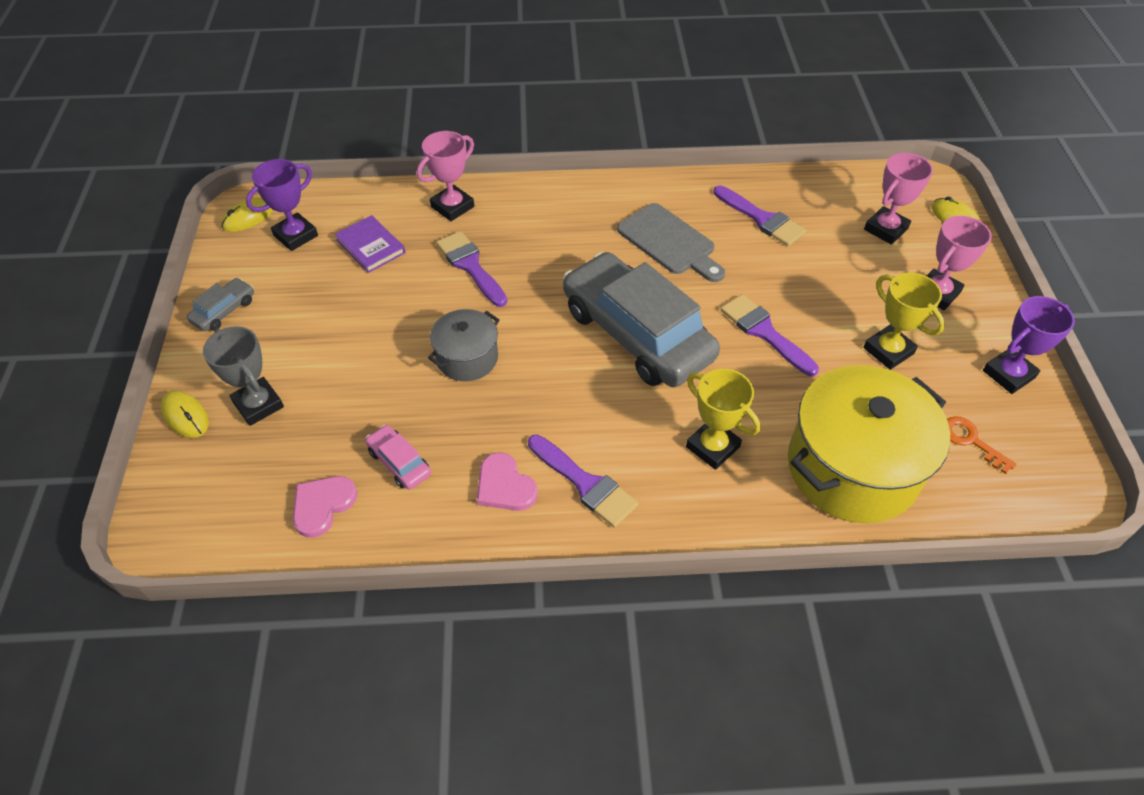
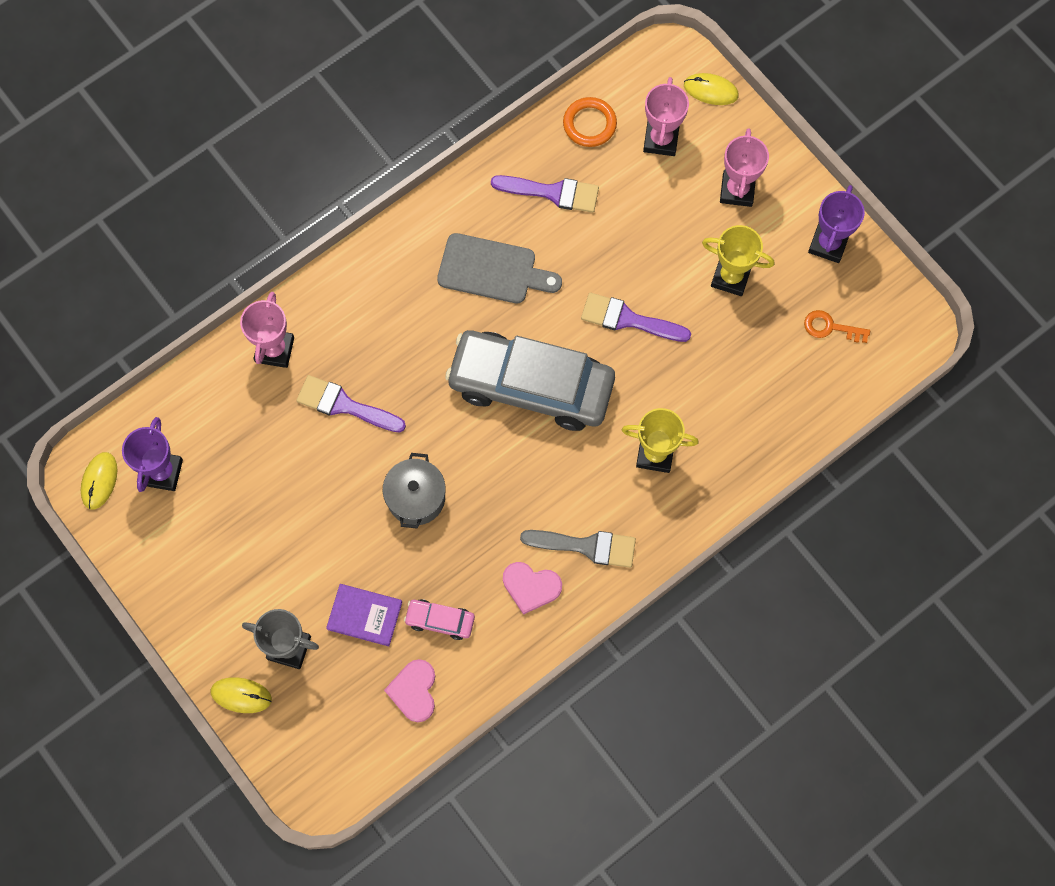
camera: 35 degrees left, 20 degrees up
grey car [187,278,254,331] -> none
purple book [335,215,406,273] -> purple book moved to [326,584,402,646]
purple brush [528,435,638,528] -> grey brush [520,530,636,568]
yellow pot [788,365,950,523] -> none
none -> orange ring [563,97,617,147]

